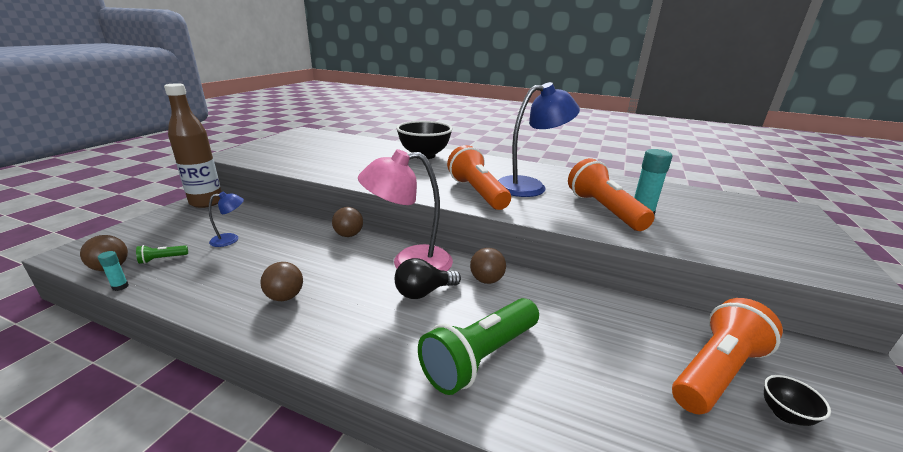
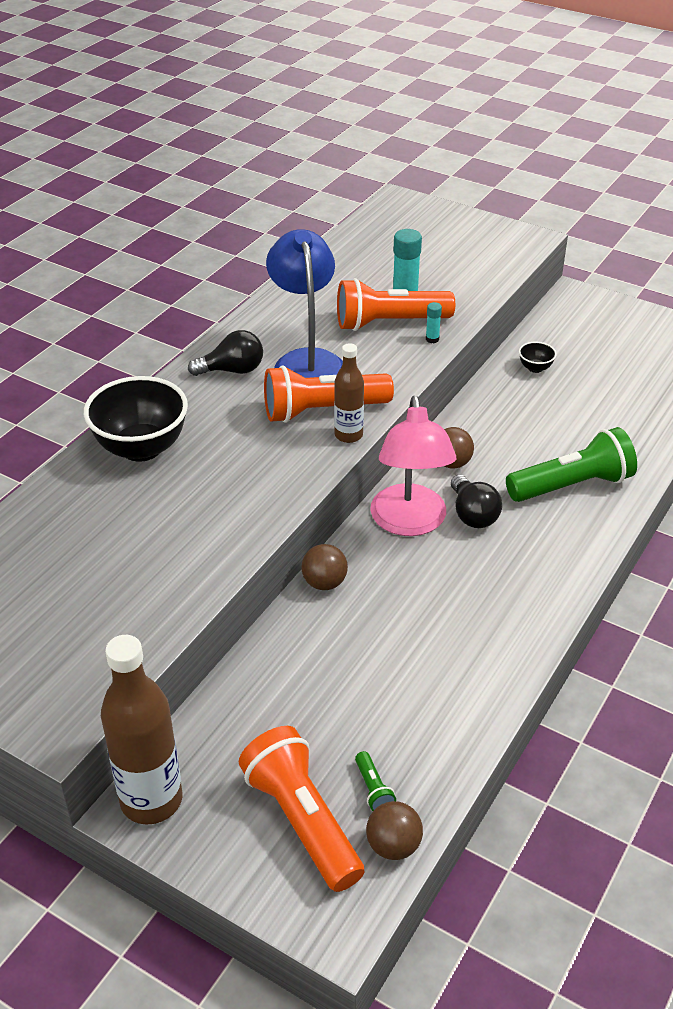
camera: 80 degrees left, 15 degrees up
turquoise glue stick [98,251,129,291] -> turquoise glue stick moved to [426,302,442,343]
blue lamp [209,192,244,247] -> none
brown ball [260,262,303,301] -> none
green flashlight [418,298,539,395] -> green flashlight turned 75 degrees counterclockwise [506,427,637,502]
orange flashlight [672,298,783,414] -> orange flashlight moved to [239,726,364,892]
black bowl [764,375,831,426] -> black bowl moved to [519,342,557,373]
none -> black light bulb [188,330,263,376]
none -> brown bottle [334,343,364,443]

